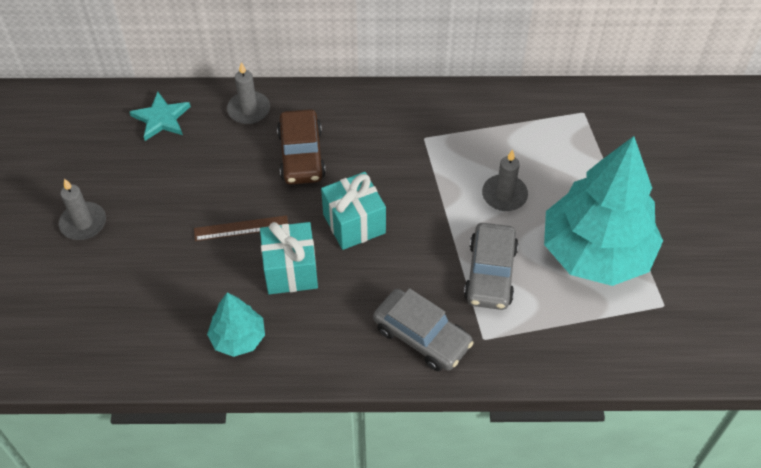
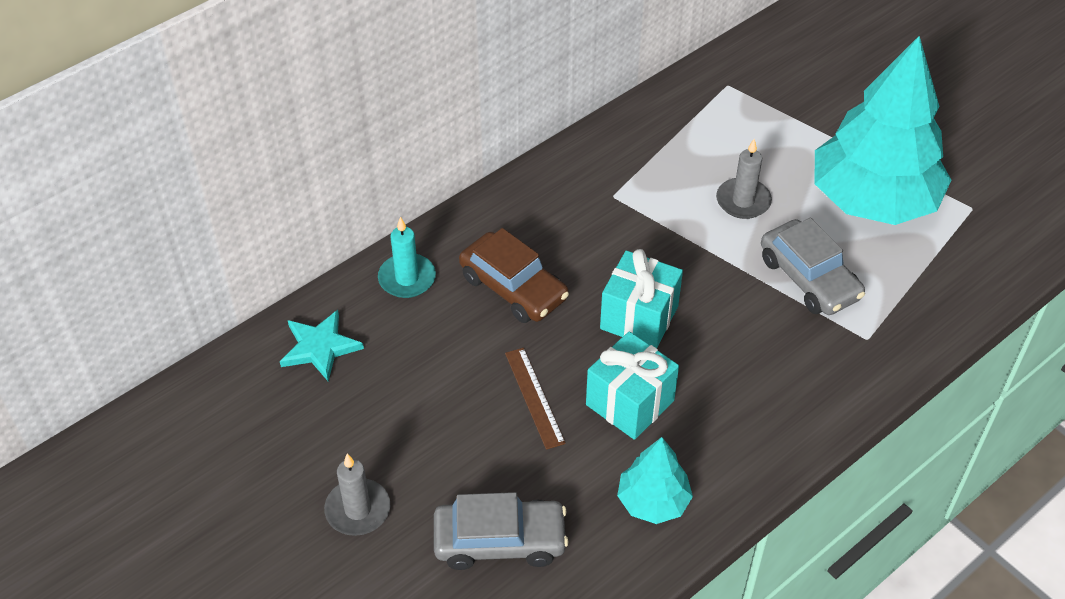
camera: 40 degrees left, 5 degrees down
brown ruler [194,215,288,241] -> brown ruler turned 60 degrees counterclockwise [505,348,566,450]
grey candle [227,62,270,124] -> turquoise candle [378,217,436,298]
grey car [373,288,474,371] -> grey car moved to [434,492,569,570]

